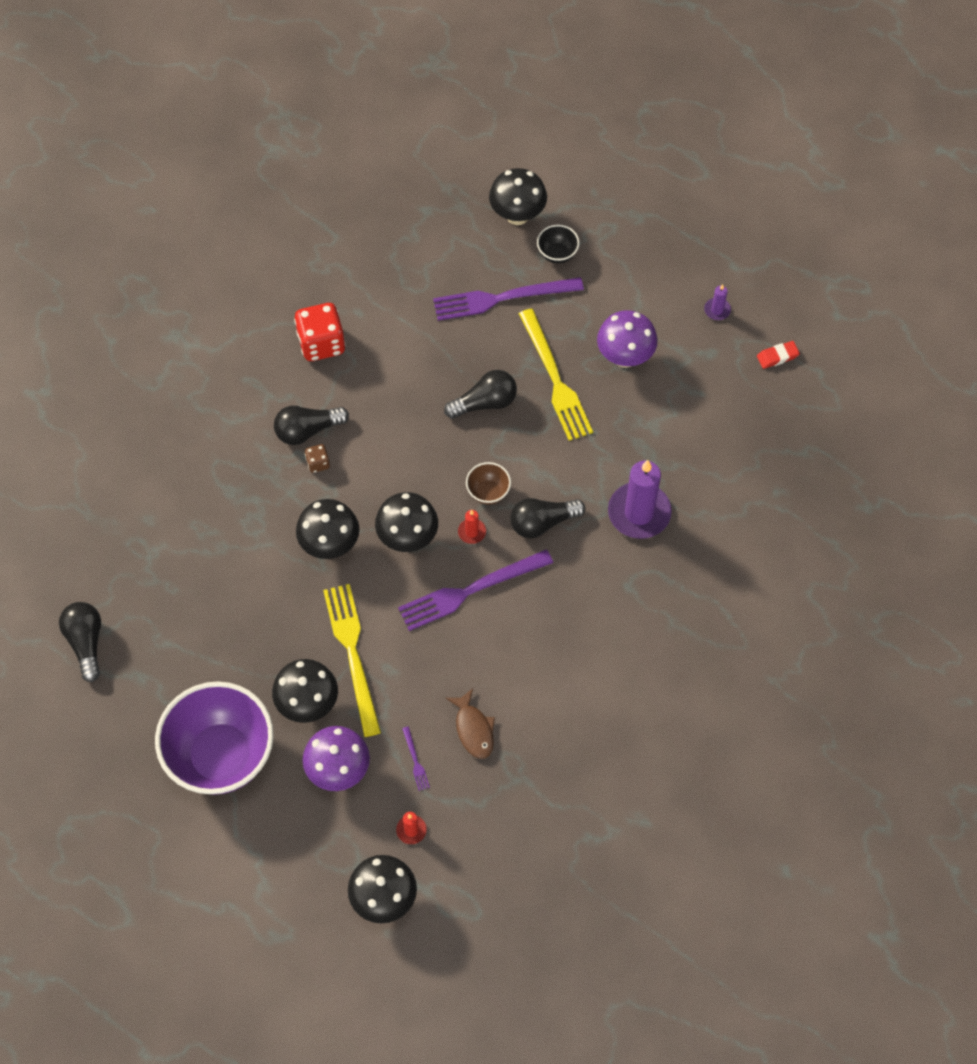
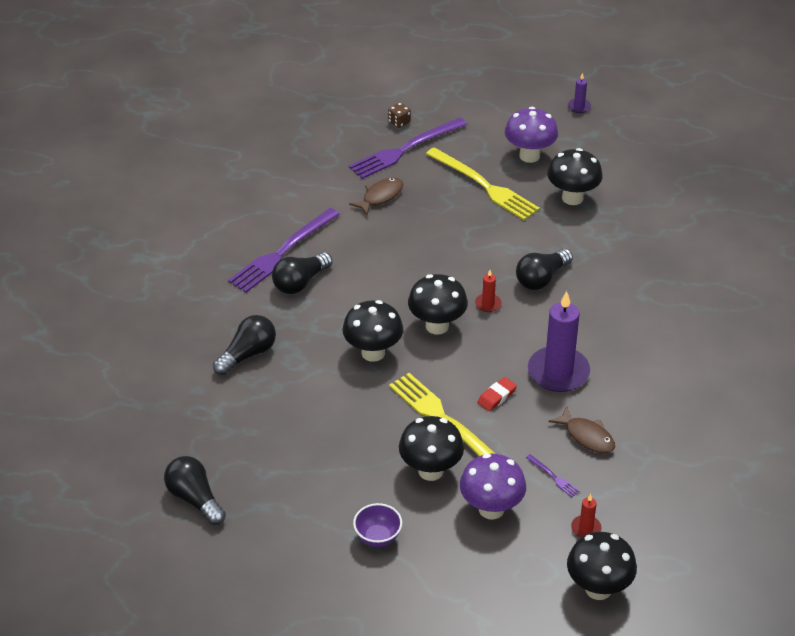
camera: 25 degrees left, 20 degrees down
purple bowl [155,681,274,795] -> purple bowl [353,503,402,547], size x0.42
red dice [294,303,346,361] -> none
brown dice [305,444,330,473] -> brown dice moved to [388,102,411,128]
purple fork [398,549,553,631] -> purple fork moved to [228,208,340,293]
black light bulb [444,370,517,419] -> black light bulb moved to [213,315,276,375]
brown bowl [466,462,511,504] -> none
black mushroom [489,168,547,225] -> black mushroom moved to [547,148,603,205]
black bowl [537,225,579,264] -> none
purple candle [608,460,672,539] -> purple candle moved to [528,291,590,392]
red eraser [757,341,800,369] -> red eraser moved to [477,377,517,411]
none -> brown fish [349,178,403,215]

